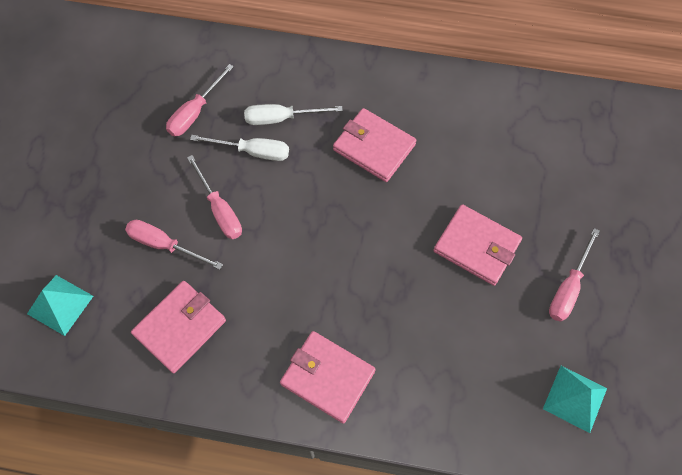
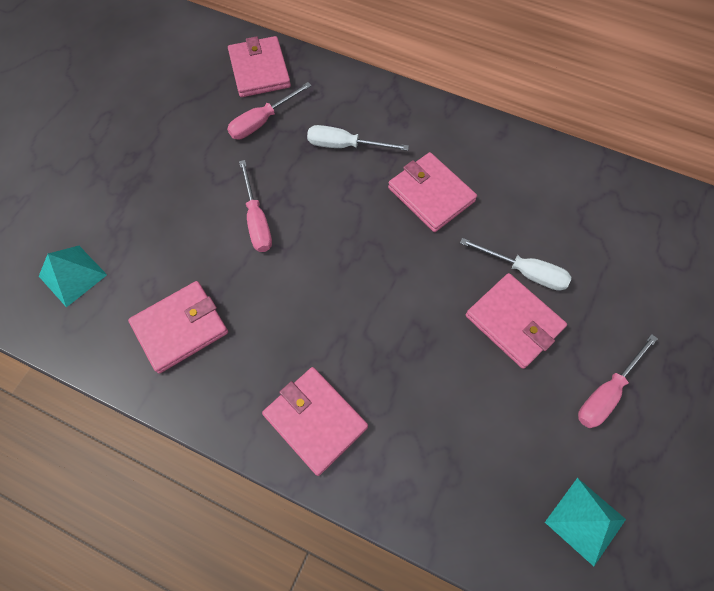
camera: 15 degrees right, 0 degrees up
pink screwdriver [125,220,223,270] -> none
white screwdriver [190,135,289,161] -> white screwdriver moved to [460,238,571,291]
none -> pink wallet [228,36,291,97]

